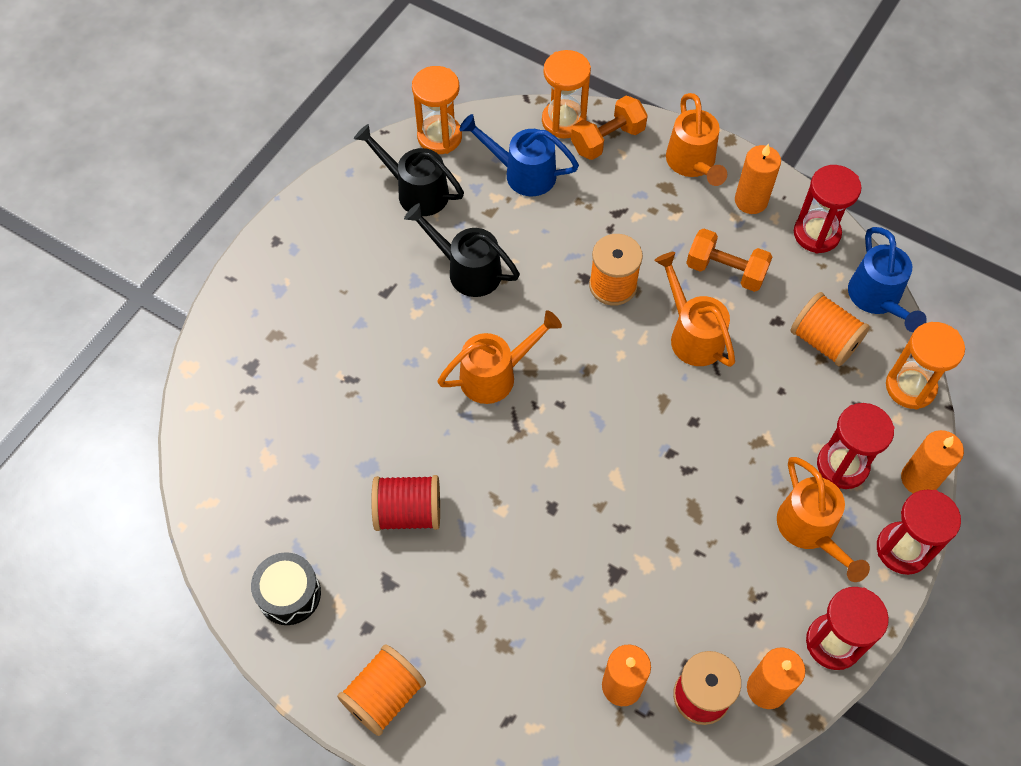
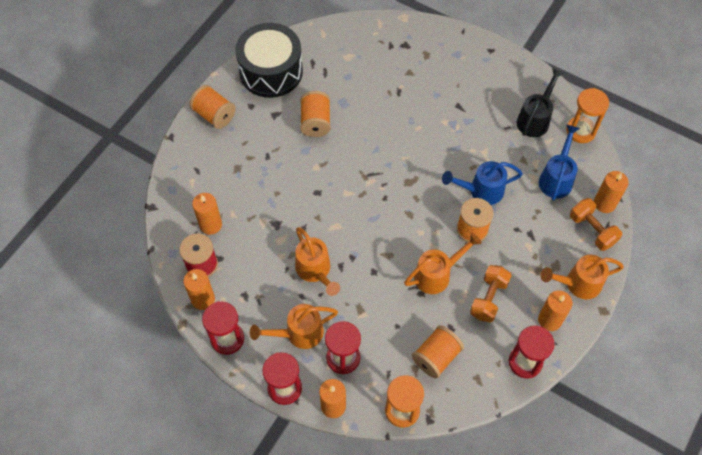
camera: 90 degrees right, 0 degrees up
black drum [251,552,321,625] -> black drum [235,23,303,98], size x1.92
red spool [371,475,440,531] -> orange spool [300,91,331,137]
black watering can [404,203,520,297] -> none
orange watering can [437,310,562,404] -> orange watering can moved to [295,227,340,296]
orange hourglass [542,50,591,139] -> orange candle [594,171,629,213]
blue watering can [848,227,927,332] -> blue watering can moved to [442,161,523,205]

